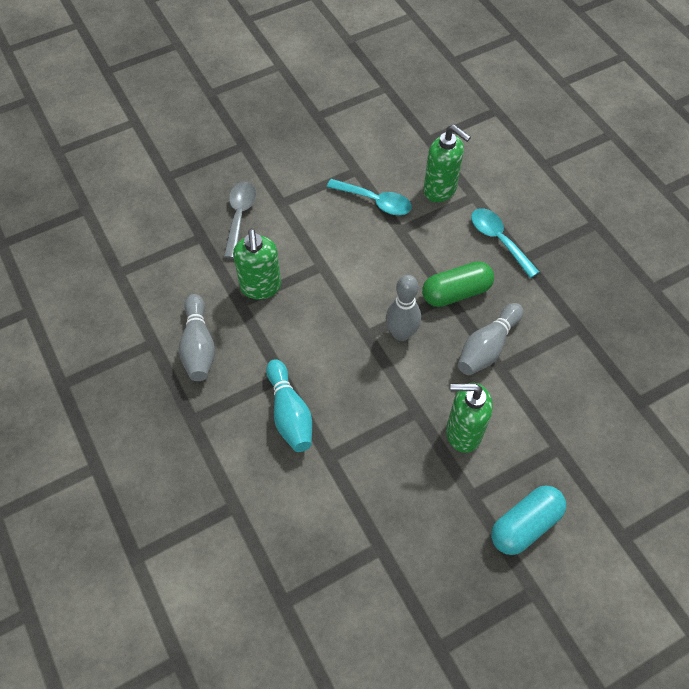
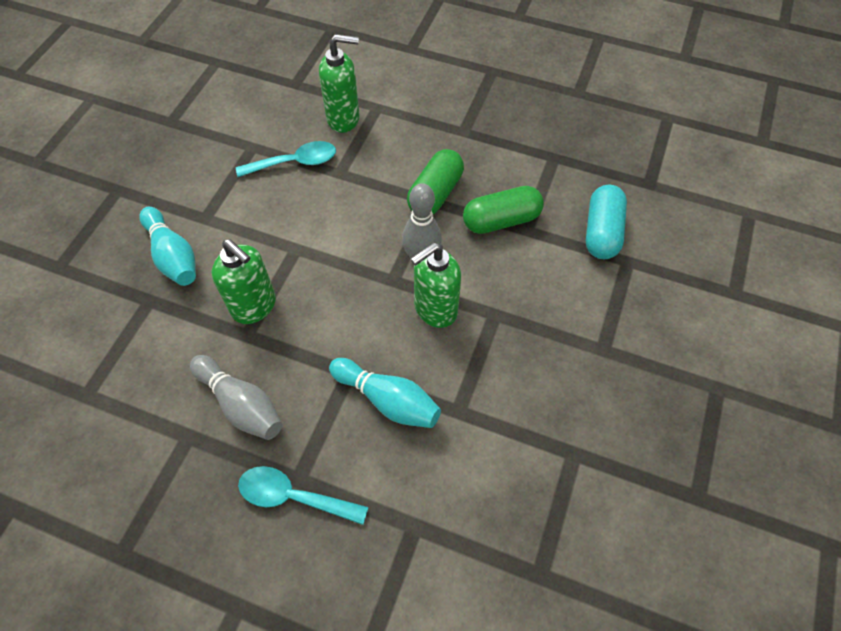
camera: 40 degrees left, 0 degrees up
grey spoon [224,182,256,259] -> turquoise bowling pin [139,207,196,286]
green soap dispenser [446,383,493,453] -> green soap dispenser moved to [411,242,461,328]
grey bowling pin [458,303,523,375] -> green capsule [463,186,544,234]
turquoise spoon [471,208,539,278] -> turquoise spoon moved to [238,466,368,525]
turquoise capsule [491,485,566,555] -> turquoise capsule moved to [586,185,627,259]

